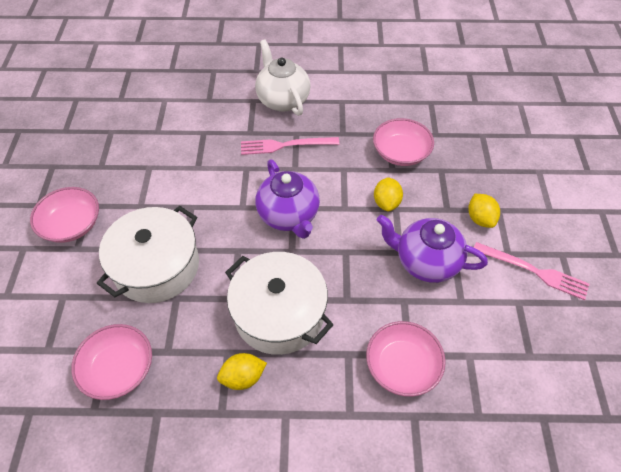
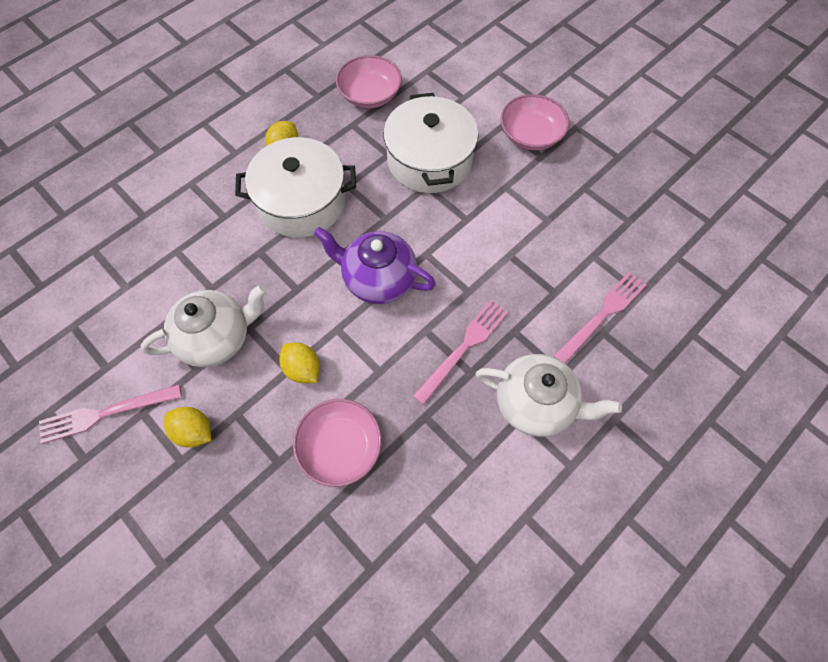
camera: 135 degrees right, 10 degrees up
pink bowl [366,321,446,397] -> none
purple teapot [377,215,488,283] -> white teapot [141,284,267,367]
none -> pink fork [553,272,647,364]

